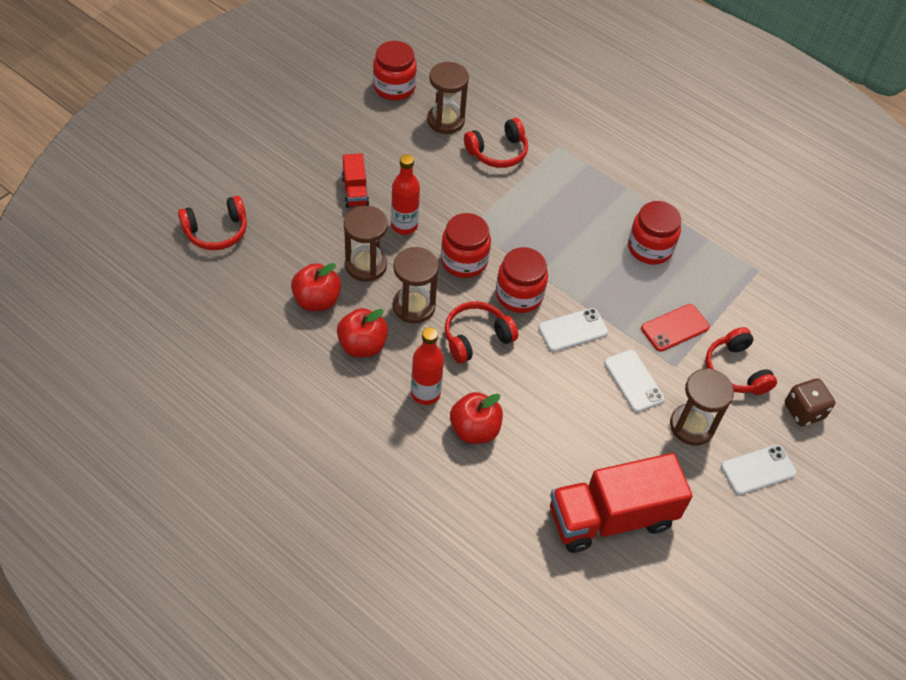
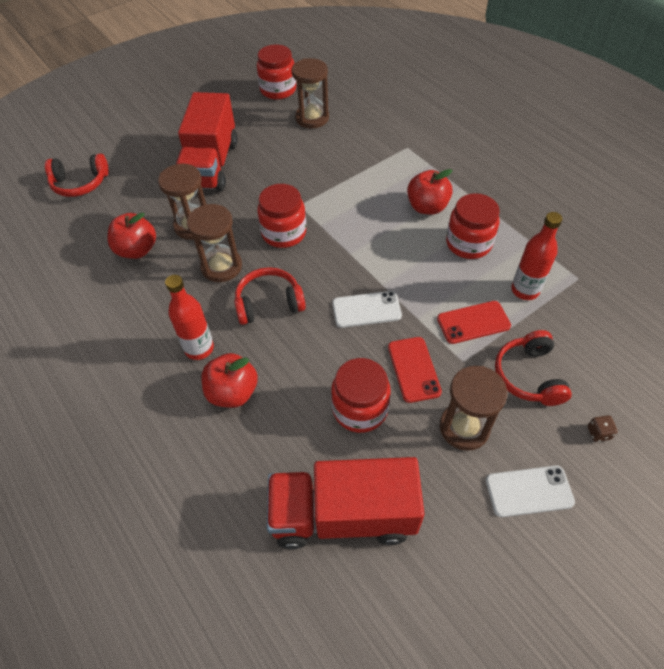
camera: 20 degrees right, 0 degrees up
red apple [337,308,388,357] -> red apple moved to [407,169,453,215]
red truck [342,153,369,208] -> red truck [176,92,238,191], size x2.04
red bottle [391,154,420,235] -> red bottle moved to [511,212,562,300]
red headphones [464,118,528,168] -> none
red jar [496,247,548,313] -> red jar moved to [331,358,391,433]
white phone [604,350,665,412] -> red phone [388,337,442,403]
brown dice [785,378,835,426] -> brown dice [588,415,618,442], size x0.52

